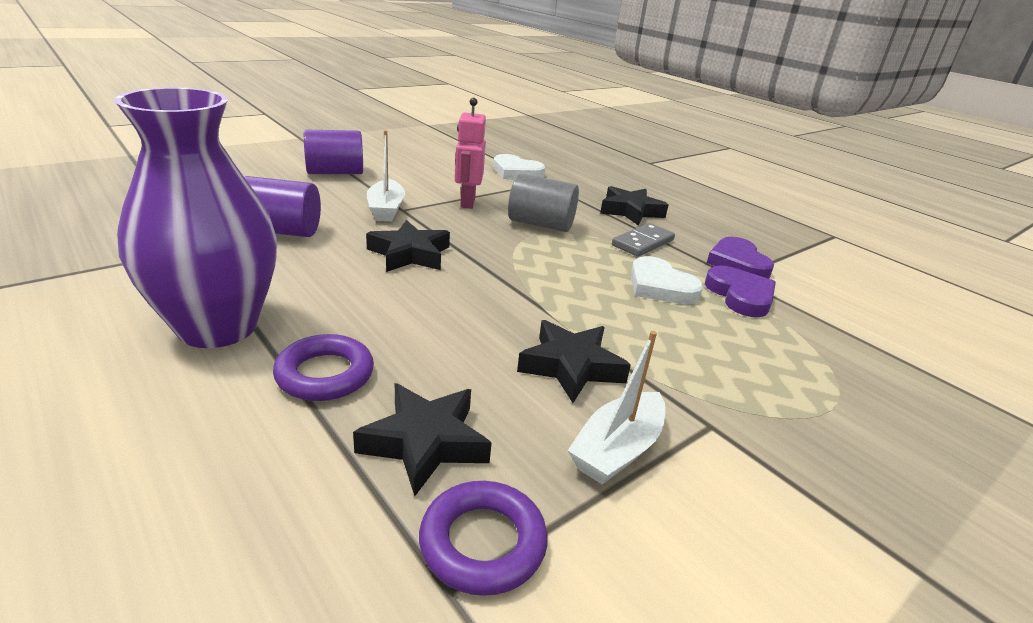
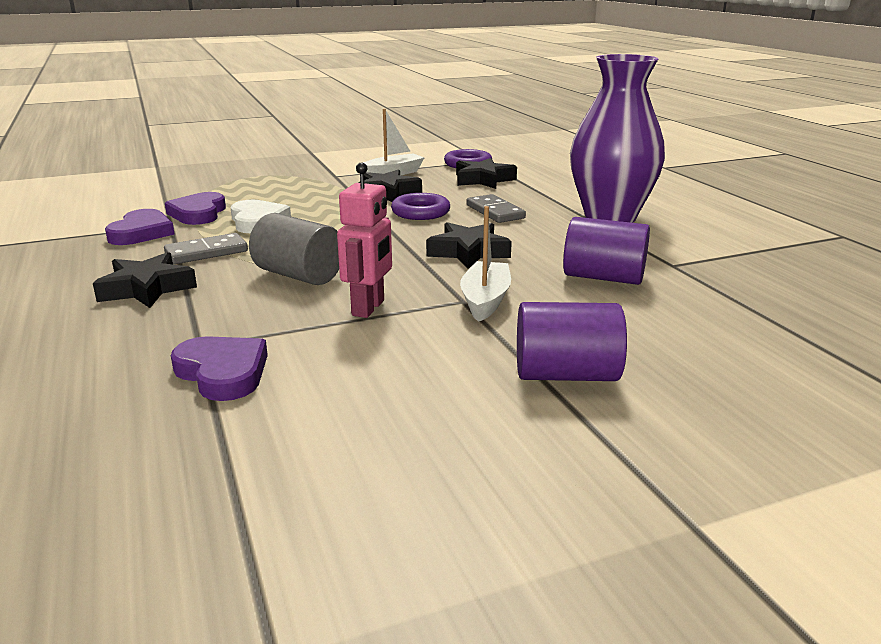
camera: 160 degrees left, 5 degrees down
purple ring [273,334,374,401] -> purple ring moved to [391,193,450,220]
white heart [493,154,545,179] -> purple heart [171,336,268,401]
none -> grey domino [467,194,526,223]

